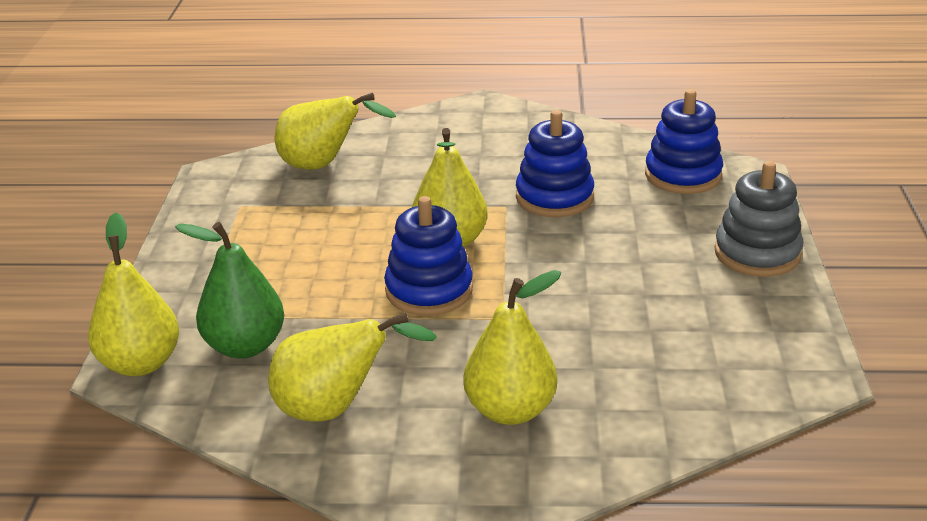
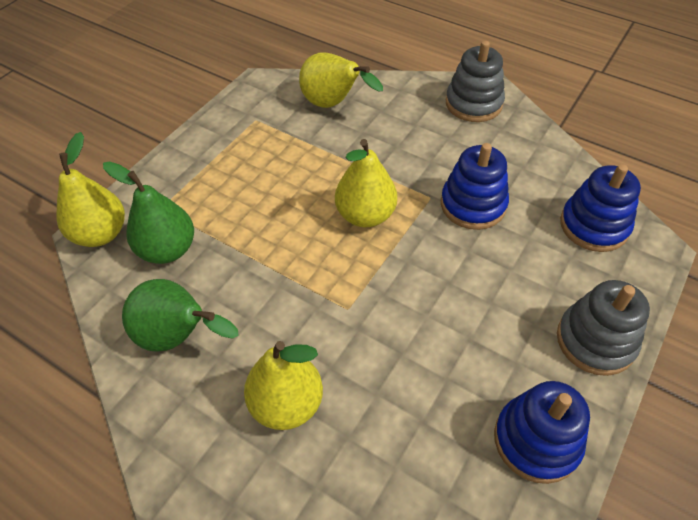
camera: 30 degrees right, 20 degrees up
yellow pear [268,312,437,421] -> green pear [122,279,239,352]
blue stacking toy [384,196,473,316] -> blue stacking toy moved to [494,381,590,484]
none -> grey stacking toy [446,41,505,122]

